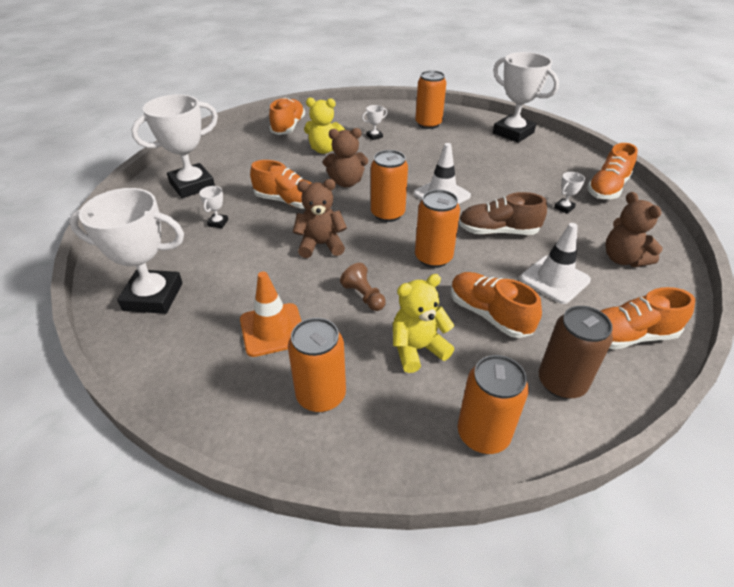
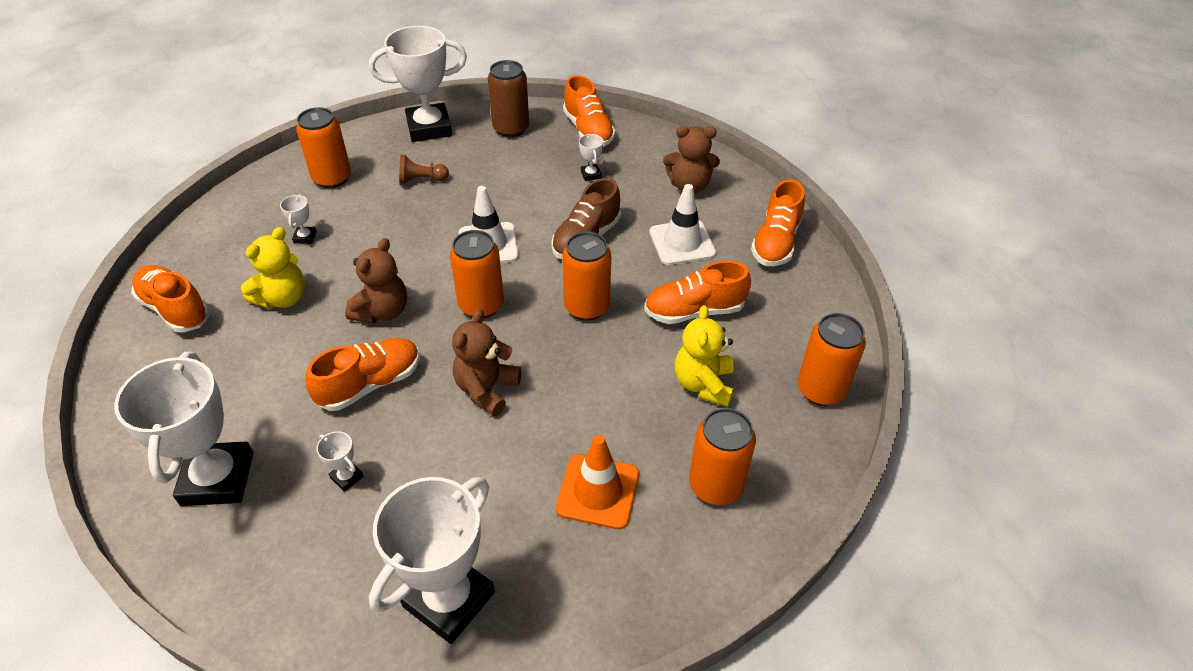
camera: 60 degrees left, 5 degrees up
brown pawn [340,263,386,311] -> brown pawn moved to [399,155,449,184]
brown can [539,306,613,399] -> brown can moved to [488,60,529,137]

